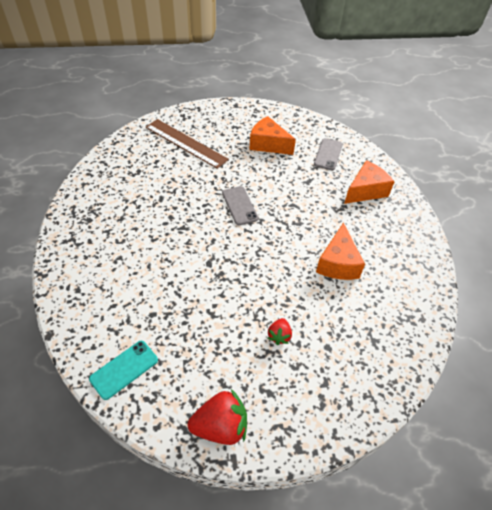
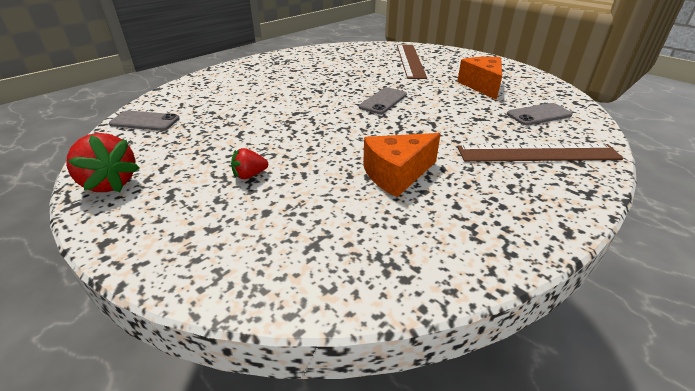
camera: 55 degrees right, 15 degrees down
turquoise phone [89,341,158,400] -> grey phone [109,110,180,131]
orange cheese [344,160,394,204] -> brown ruler [457,144,624,162]

